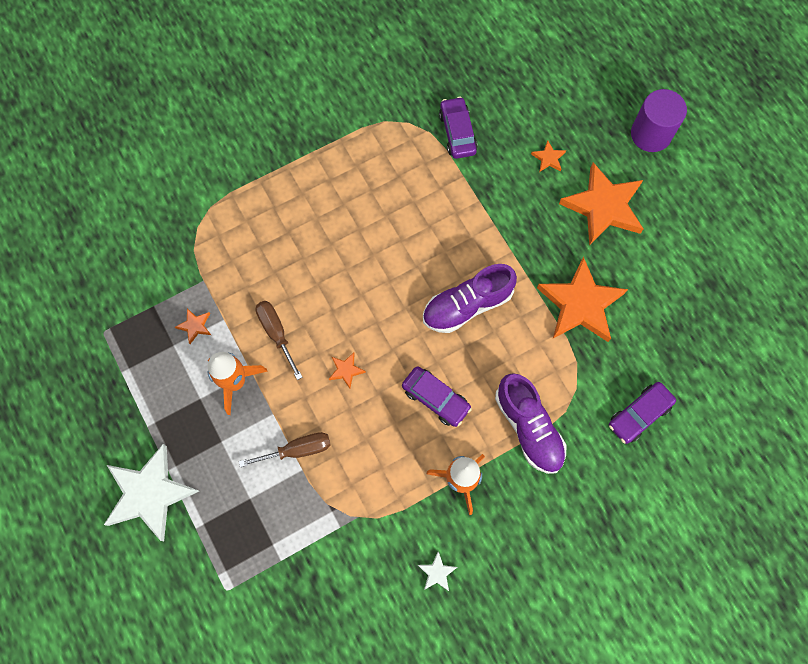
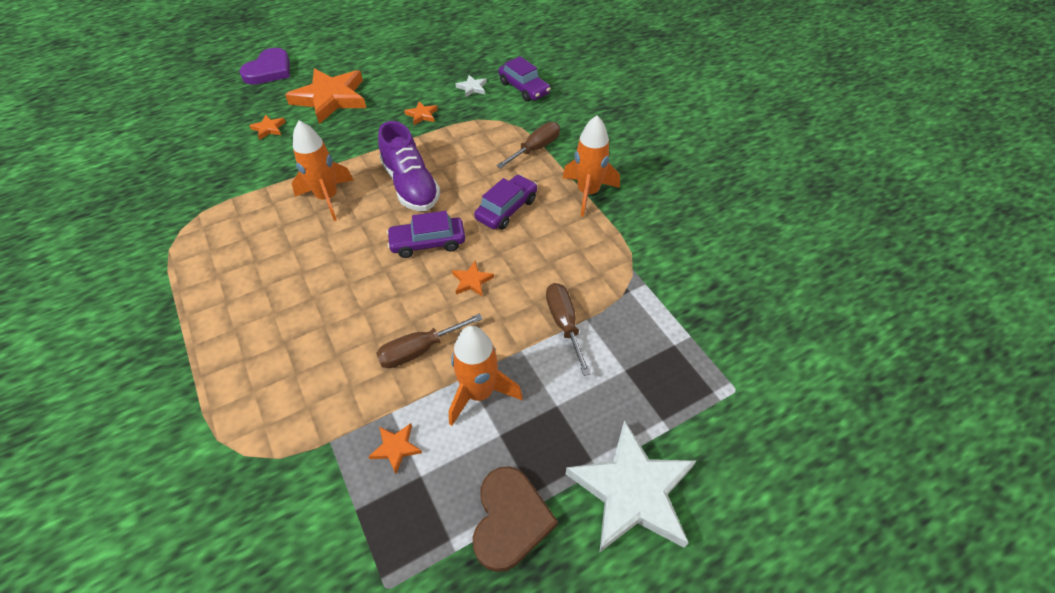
camera: 90 degrees left, 20 degrees down
white star [418,552,457,591] -> white star moved to [456,75,487,97]
purple car [439,97,477,159] -> purple car moved to [386,211,465,258]
purple shoe [495,373,566,474] -> brown screwdriver [496,122,560,169]
orange star [537,256,628,342] -> orange star [404,101,438,125], size x0.41
purple cylinder [631,89,687,152] -> purple heart [239,48,290,84]
none -> orange rocket [292,120,354,221]
none -> brown heart [473,466,558,572]

